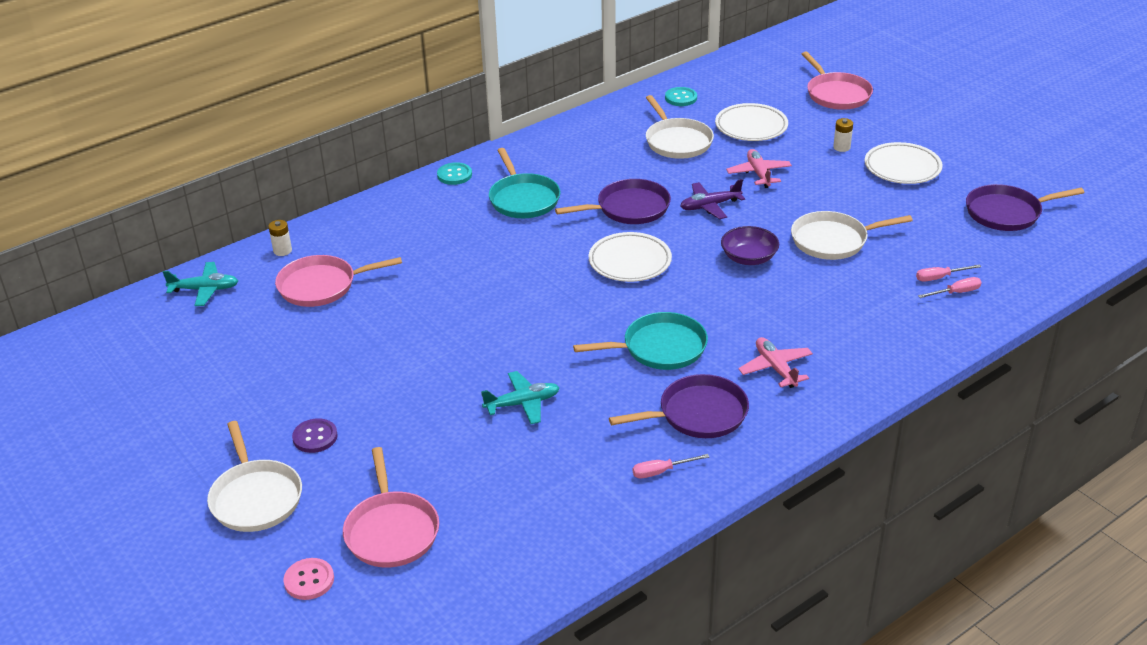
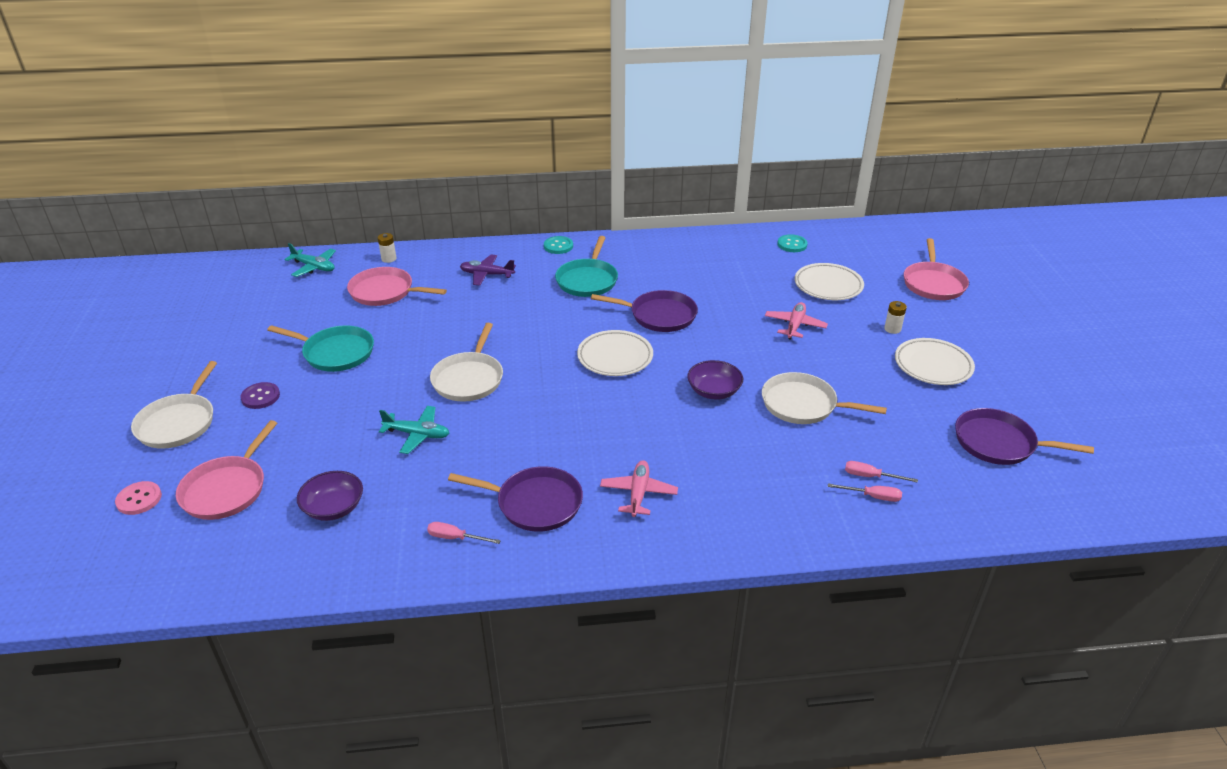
camera: 30 degrees right, 0 degrees up
turquoise pan [573,312,708,370] -> turquoise pan moved to [267,325,374,372]
white pan [646,95,714,159] -> white pan moved to [430,323,503,402]
purple plane [680,179,745,219] -> purple plane moved to [460,254,516,286]
none -> purple bowl [297,471,363,521]

